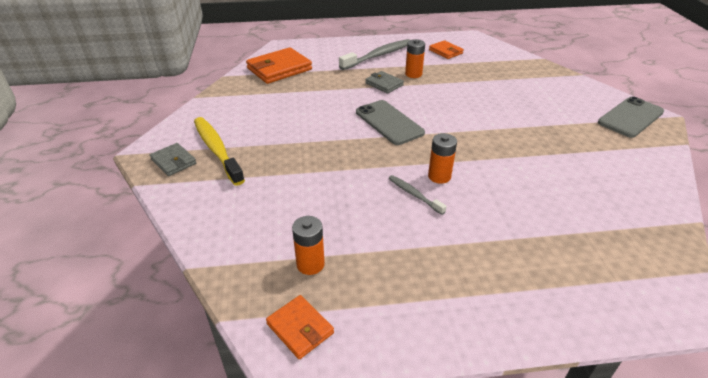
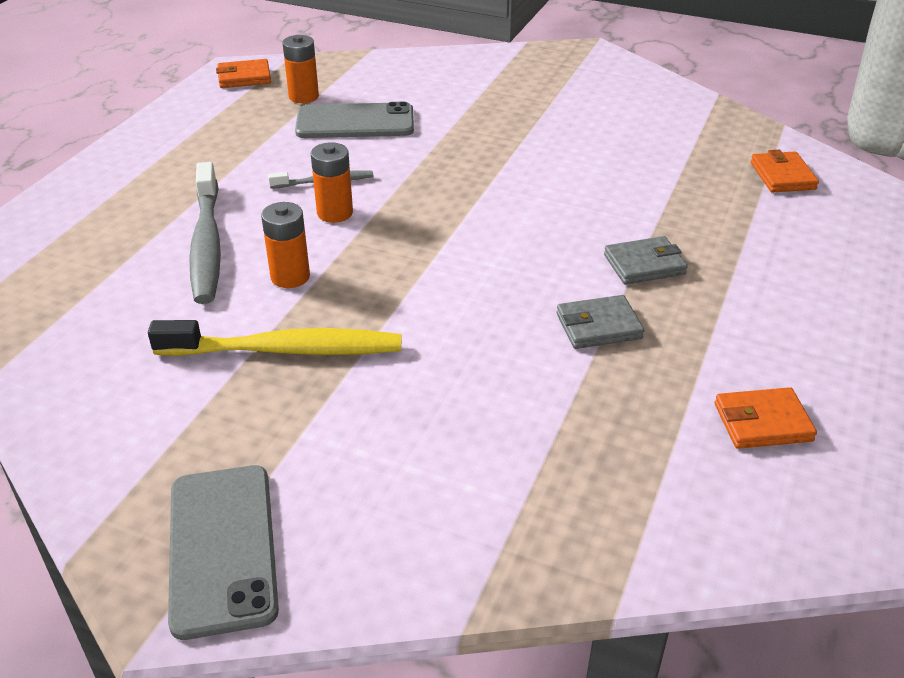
camera: 120 degrees right, 0 degrees up
grey wallet [150,143,196,176] -> grey wallet moved to [557,295,644,349]
yellow toothbrush [194,117,245,186] -> yellow toothbrush moved to [148,320,402,356]
orange wallet [246,47,312,84] -> orange wallet [751,150,819,192], size x0.56
grey toothbrush [339,39,410,70] -> grey toothbrush moved to [189,162,221,304]
grey phone [356,100,425,145] -> grey phone moved to [295,102,414,138]
orange battery [405,39,425,78] -> orange battery moved to [261,202,310,288]

